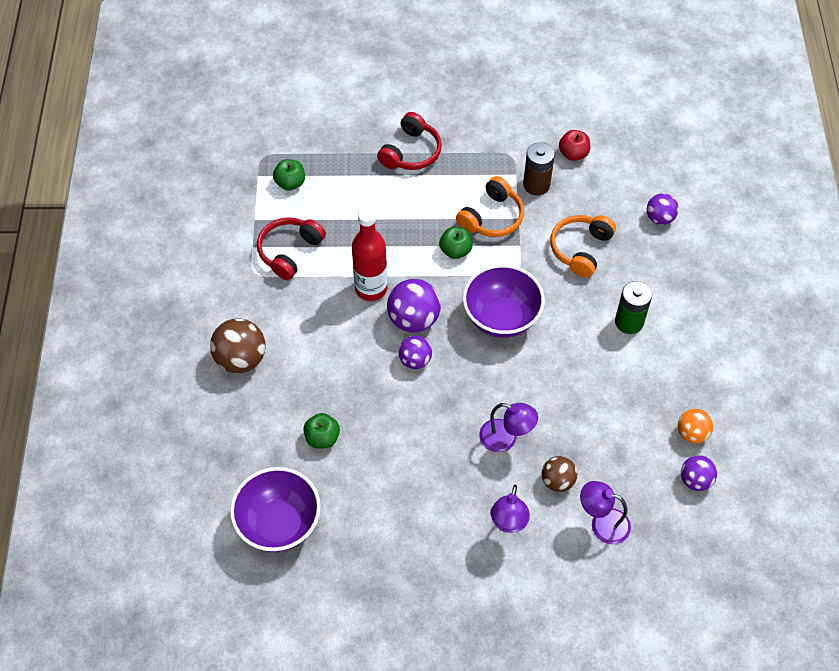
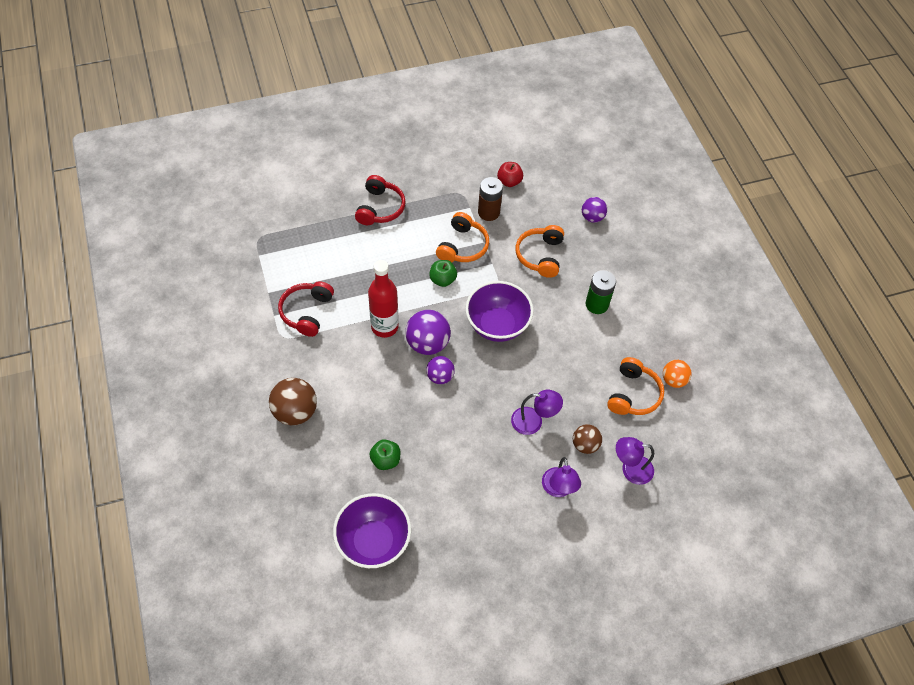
camera: 20 degrees left, 0 degrees up
green apple [273,159,305,191] -> none
purple ball [681,455,717,491] -> none
none -> orange headphones [607,357,664,415]

